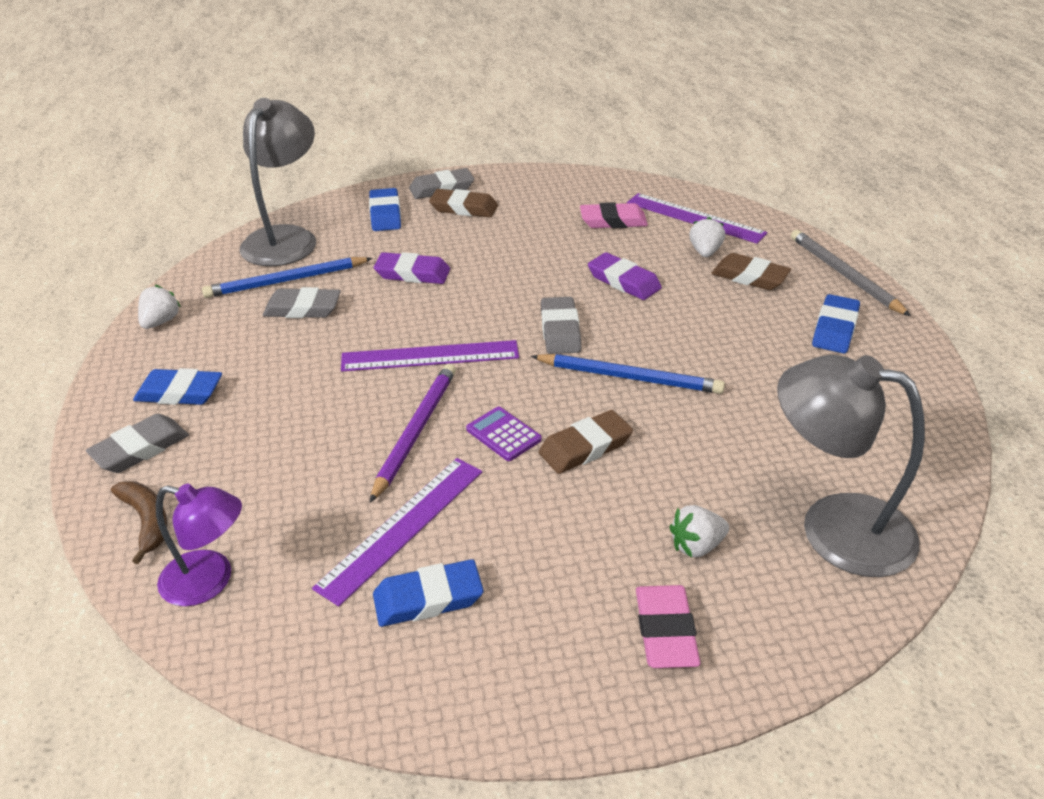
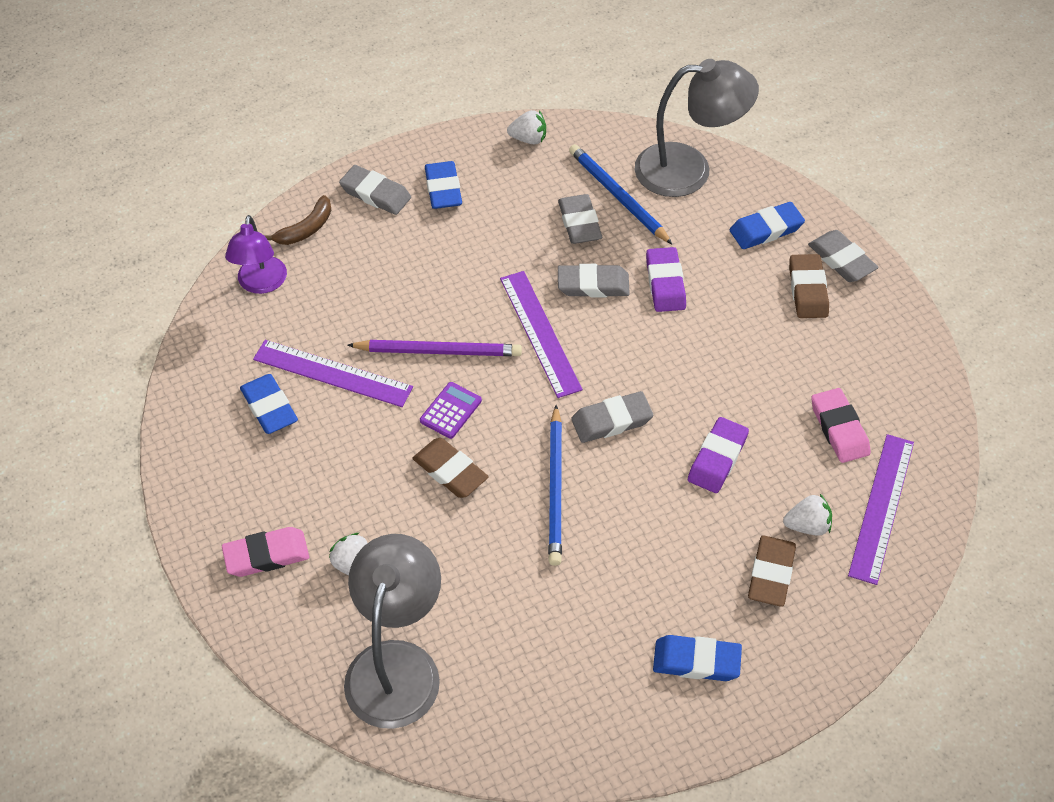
camera: 75 degrees right, 15 degrees up
grey pencil [791,230,911,316] -> none
none -> grey eraser [558,264,630,297]

